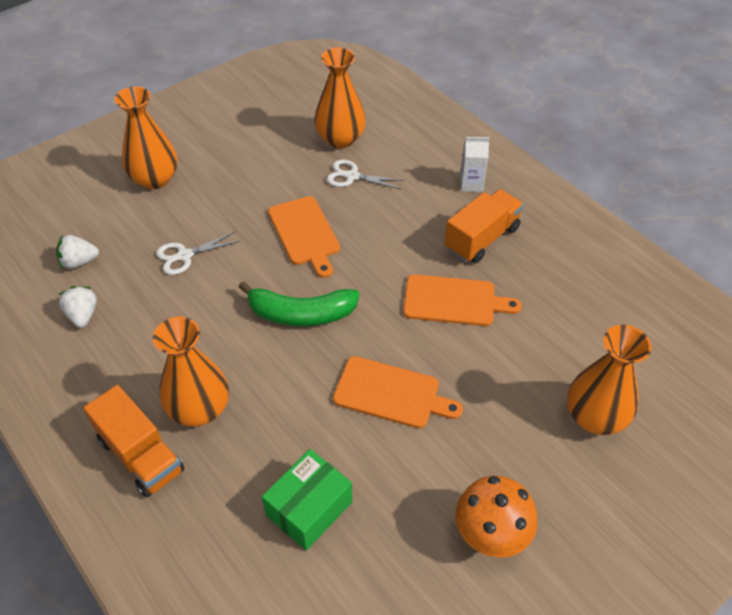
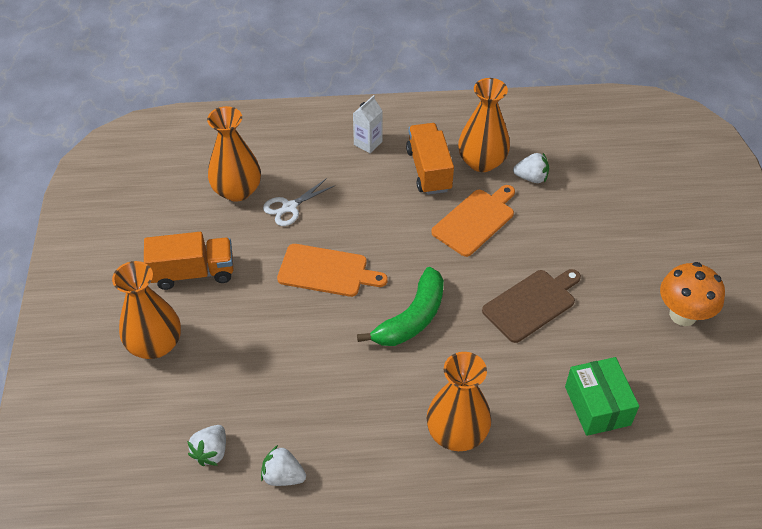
camera: 55 degrees left, 0 degrees up
orange truck [83,385,184,497] -> orange truck moved to [144,232,234,290]
white scissors [156,232,240,275] -> none
orange cutting board [333,356,463,428] -> brown cutting board [482,269,581,343]
orange vase [567,325,651,435] -> orange vase moved to [458,78,510,172]
none -> white strawberry [513,153,549,183]

